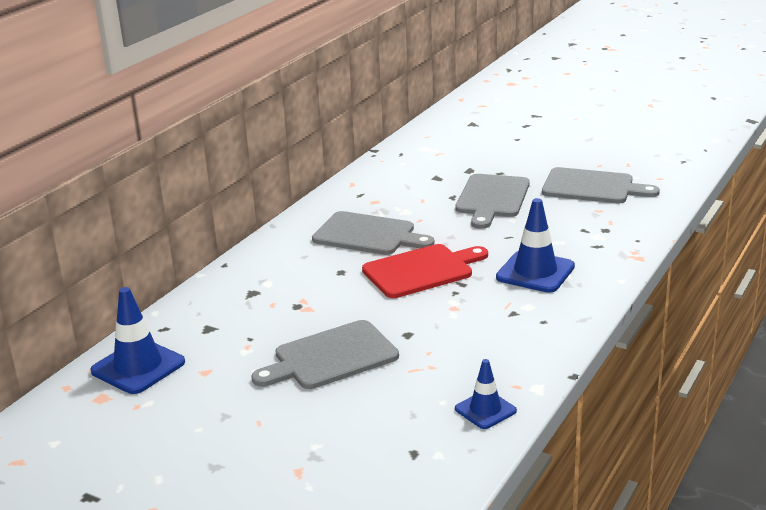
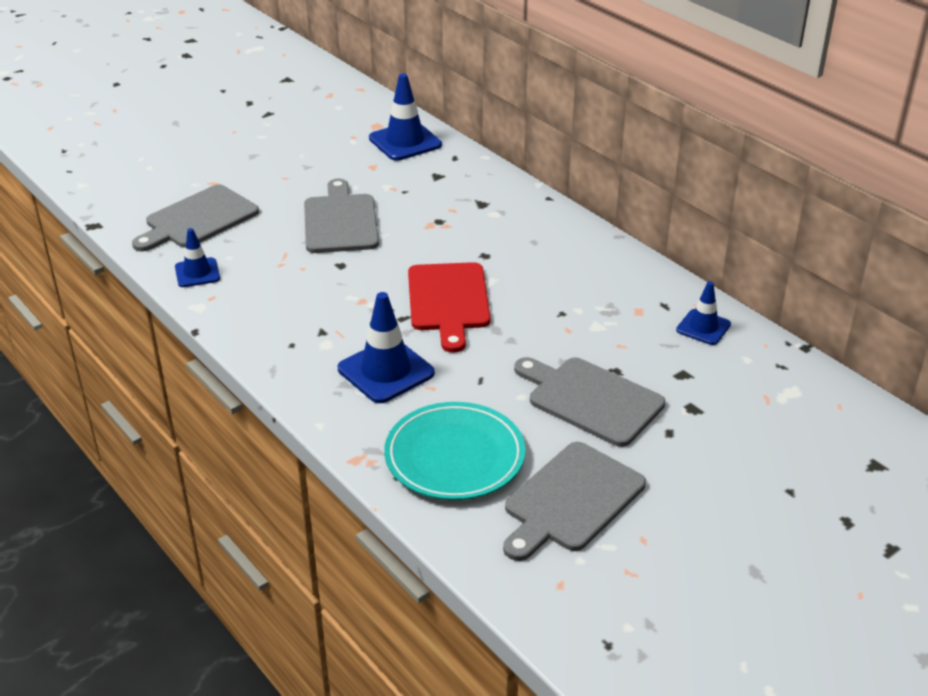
camera: 110 degrees right, 10 degrees up
grey cutting board [312,211,435,255] -> grey cutting board moved to [132,185,259,251]
none -> turquoise plate [384,402,526,500]
none -> blue traffic cone [676,281,731,345]

